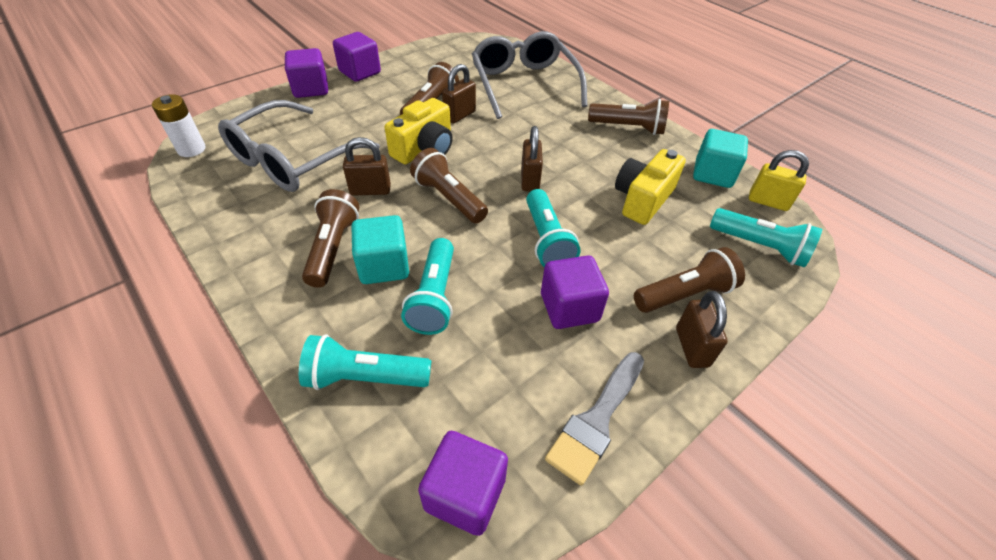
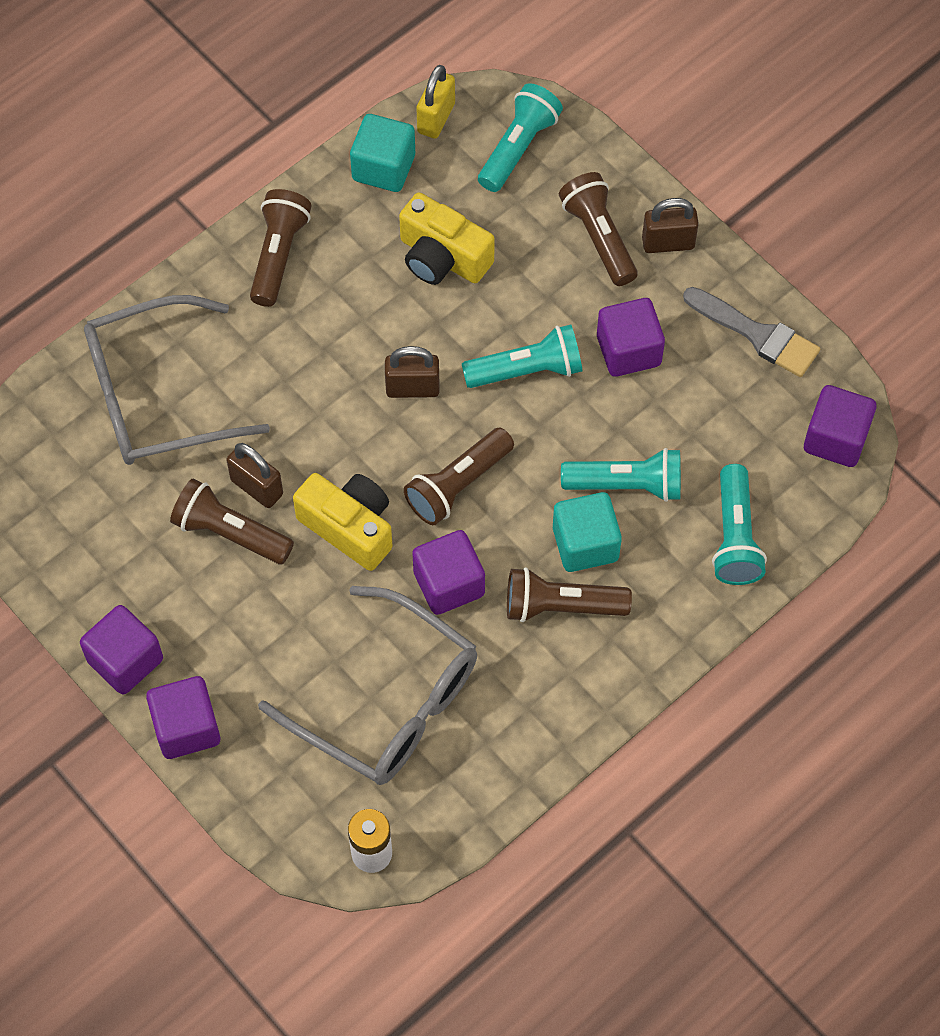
camera: 90 degrees left, 15 degrees up
brown padlock [343,137,391,195] -> purple cube [412,530,485,615]

